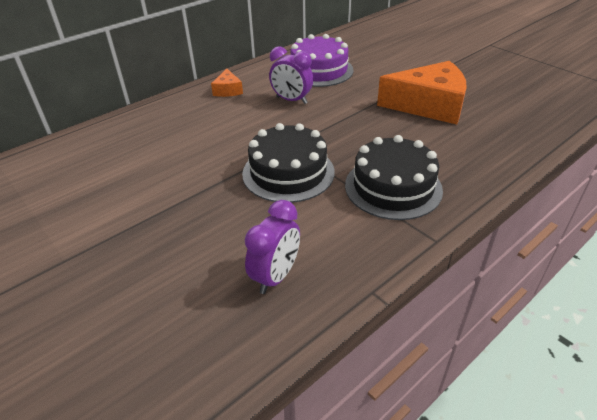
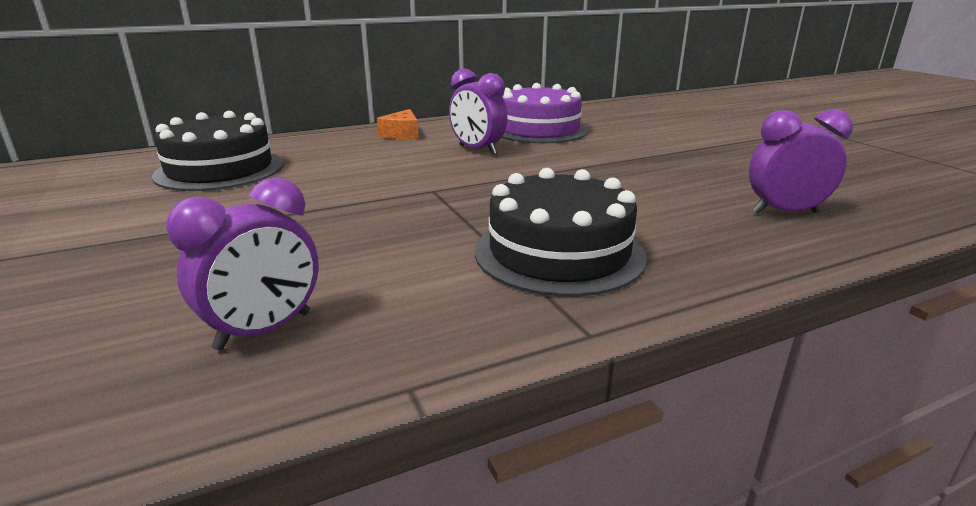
camera: 15 degrees right, 15 degrees down
black cake [242,123,335,203] -> black cake moved to [152,111,284,191]
orange cheese [377,61,467,125] -> none
none -> purple clock [749,109,853,214]

